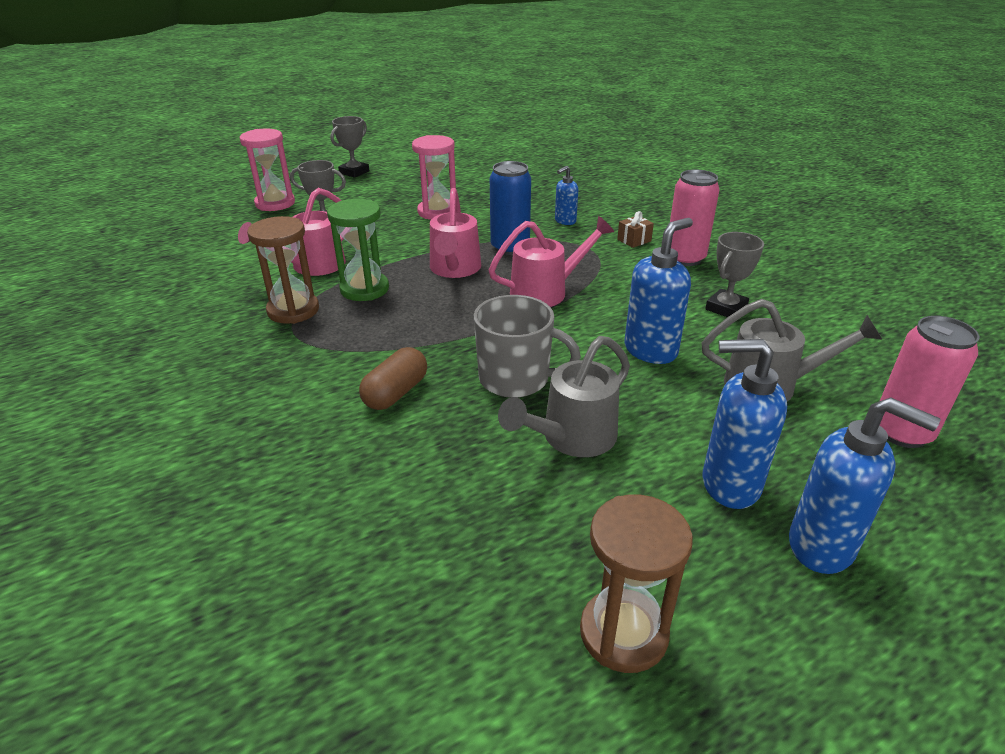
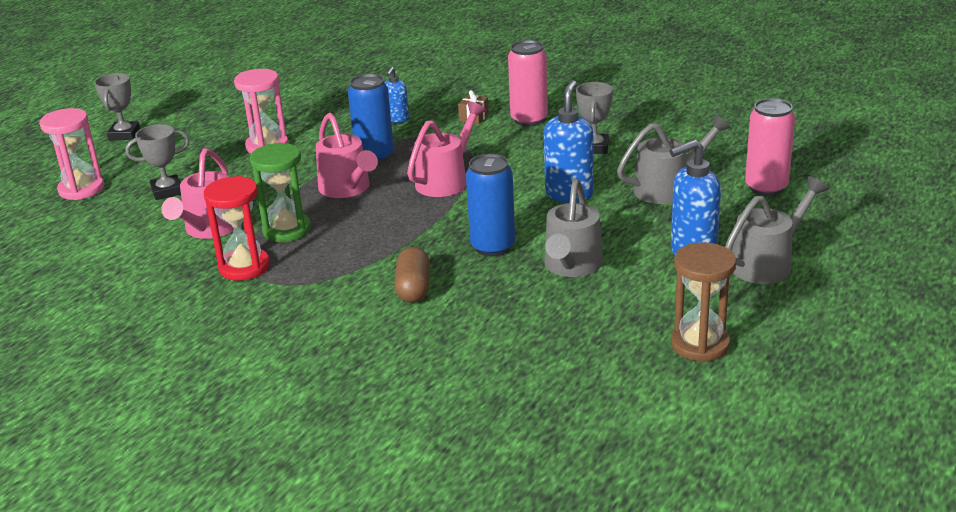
camera: 30 degrees left, 5 degrees down
brown hourglass [247,216,319,324] -> red hourglass [204,176,270,280]
grey mug [474,295,581,398] -> blue can [466,154,515,257]
blue soap dispenser [789,397,941,574] -> grey watering can [725,176,829,284]

